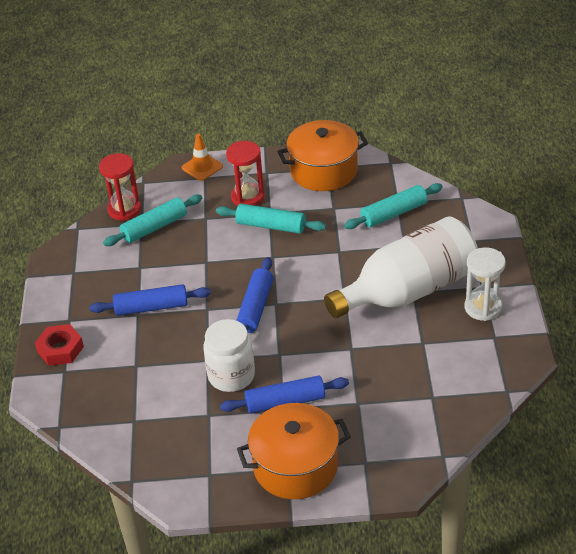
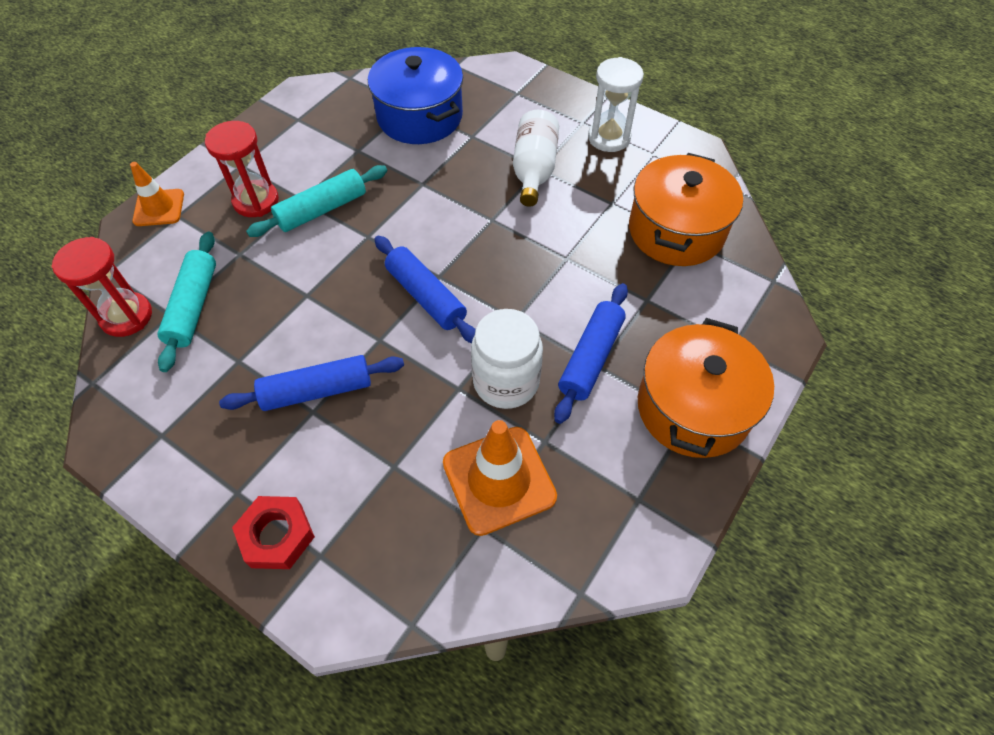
camera: 55 degrees left, 15 degrees up
blue rolling pin [89,284,211,316] -> blue rolling pin turned 45 degrees clockwise [219,355,404,411]
orange pot [278,120,368,191] -> orange pot moved to [629,153,743,266]
white bottle [324,216,478,318] -> white bottle [513,110,559,207], size x0.55
turquoise rolling pin [344,183,443,229] -> blue pot [368,47,463,144]
none -> orange traffic cone [443,420,557,536]

